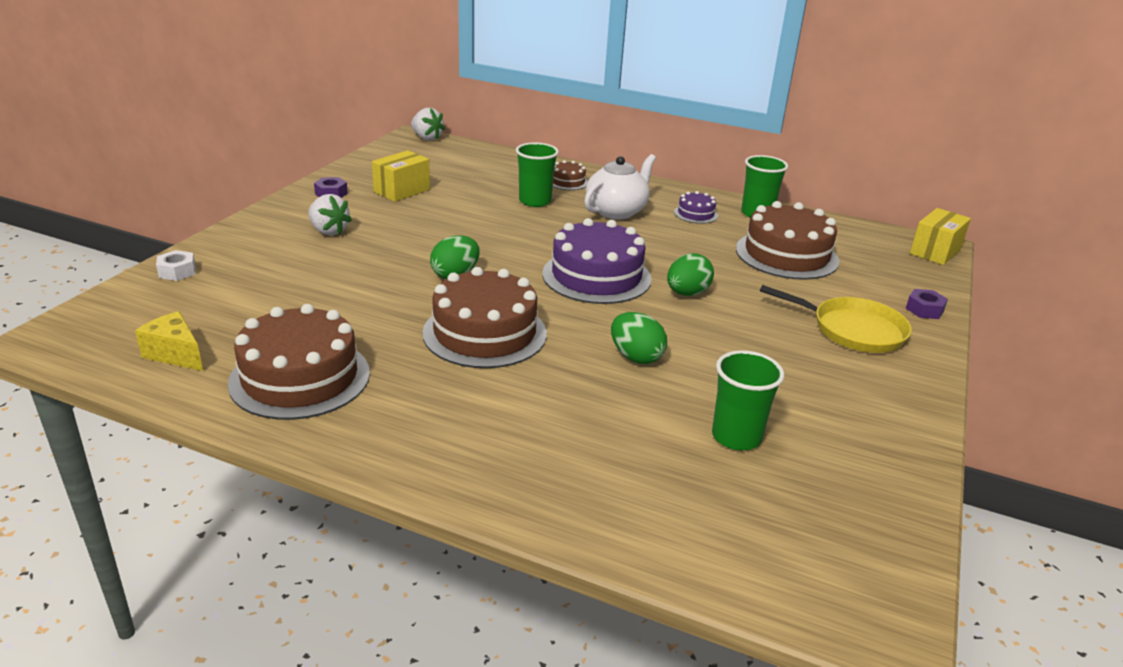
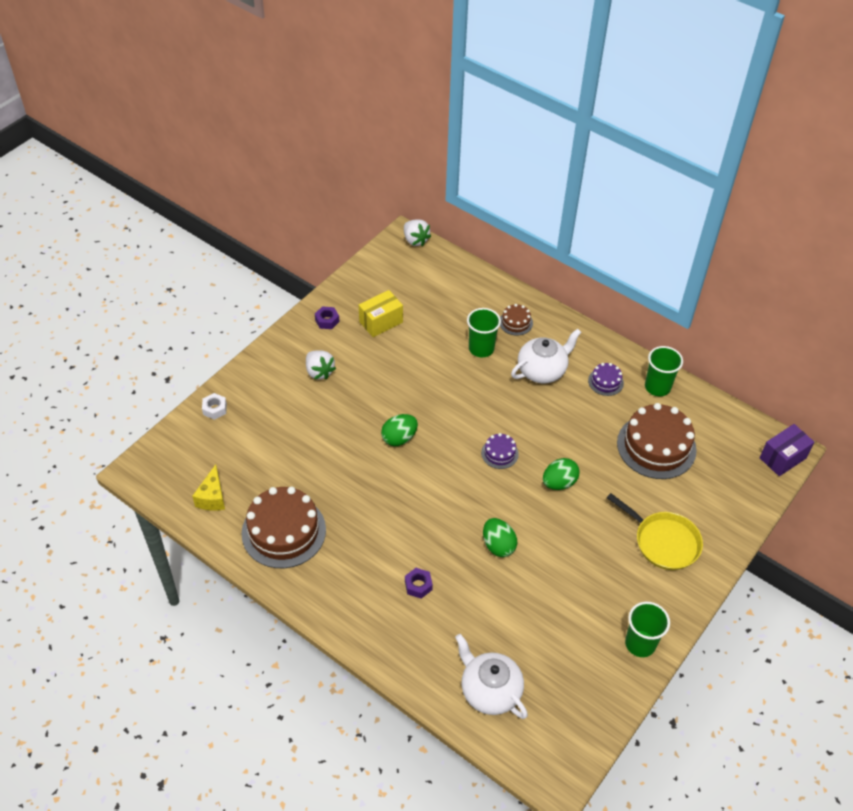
camera: 15 degrees right, 20 degrees up
yellow cheese [135,311,203,371] -> yellow cheese turned 135 degrees counterclockwise [192,464,225,511]
brown cake [422,267,547,368] -> none
purple cake [542,218,652,304] -> purple cake [481,433,519,469], size x0.47
green cup [712,350,784,450] -> green cup moved to [625,602,670,657]
purple nut [906,289,948,319] -> purple nut moved to [405,568,433,599]
yellow box [910,208,971,265] -> purple box [760,424,814,476]
none -> white teapot [455,634,528,719]

